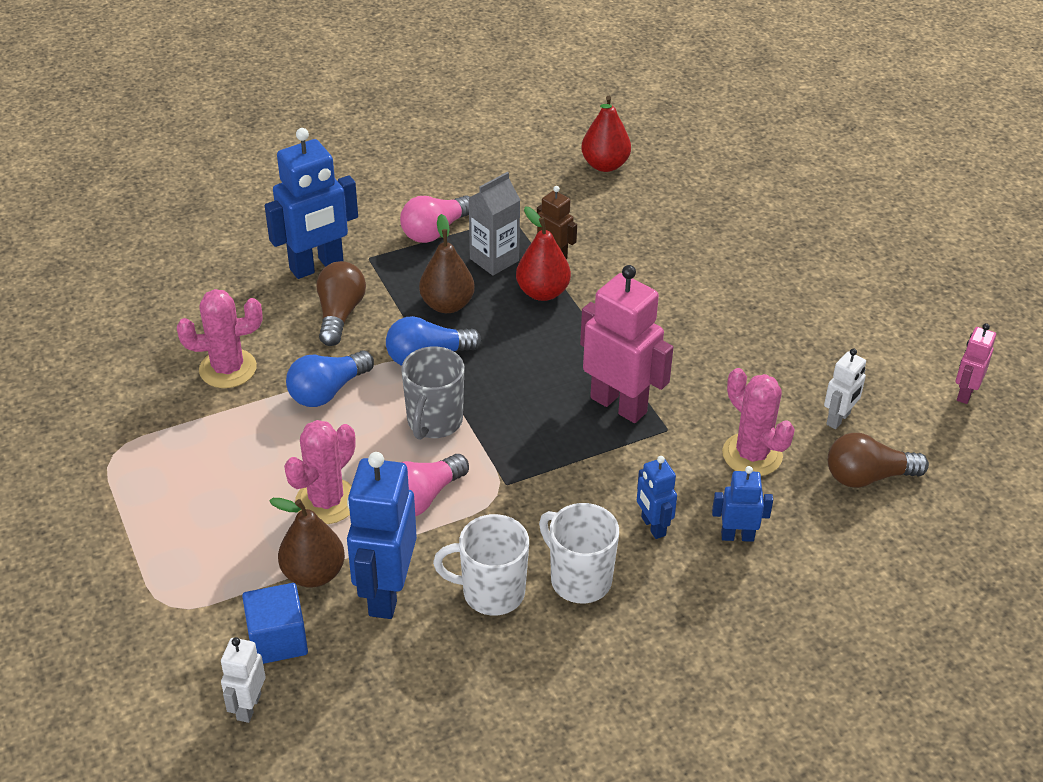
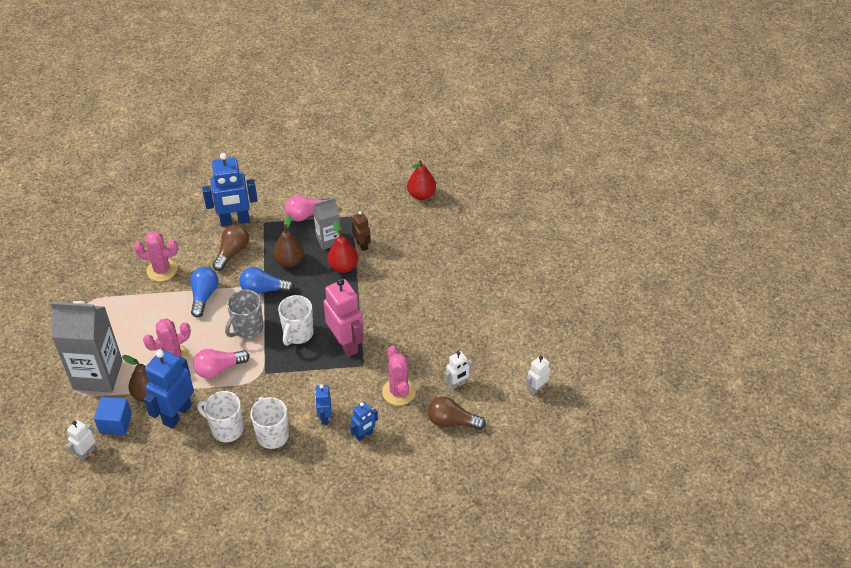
camera: 20 degrees right, 5 degrees up
blue light bulb [286,351,374,407] -> blue light bulb turned 120 degrees clockwise [190,267,219,318]
blue robot [712,466,773,542] -> blue robot turned 120 degrees clockwise [350,402,378,441]
pink robot [956,323,996,404] -> white robot [526,355,551,395]
none -> grey carton [50,301,123,393]
none -> white mug [278,295,314,346]

